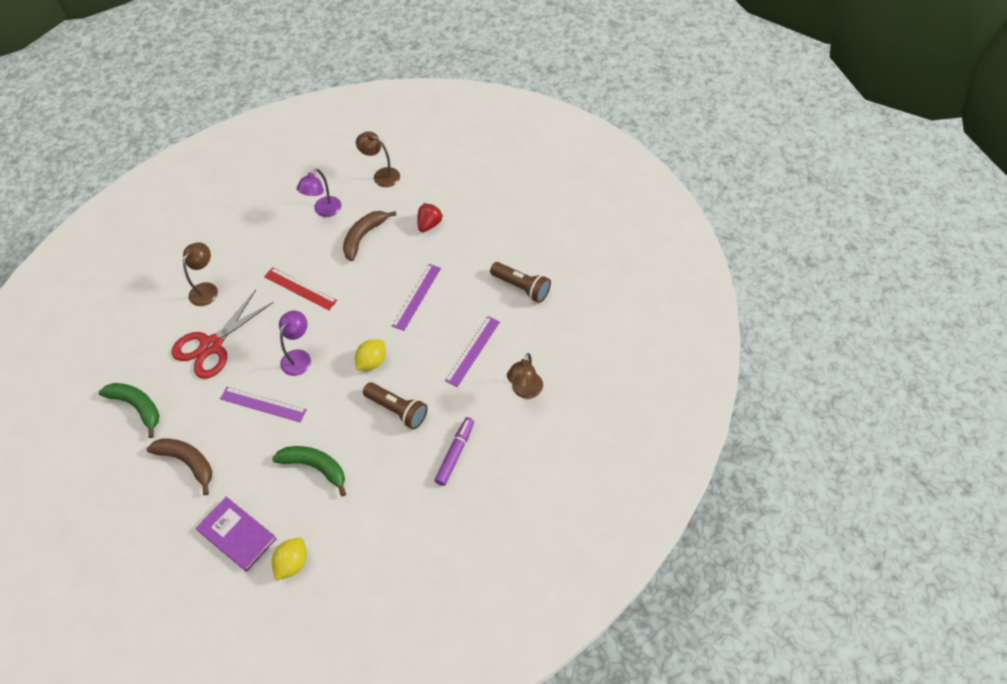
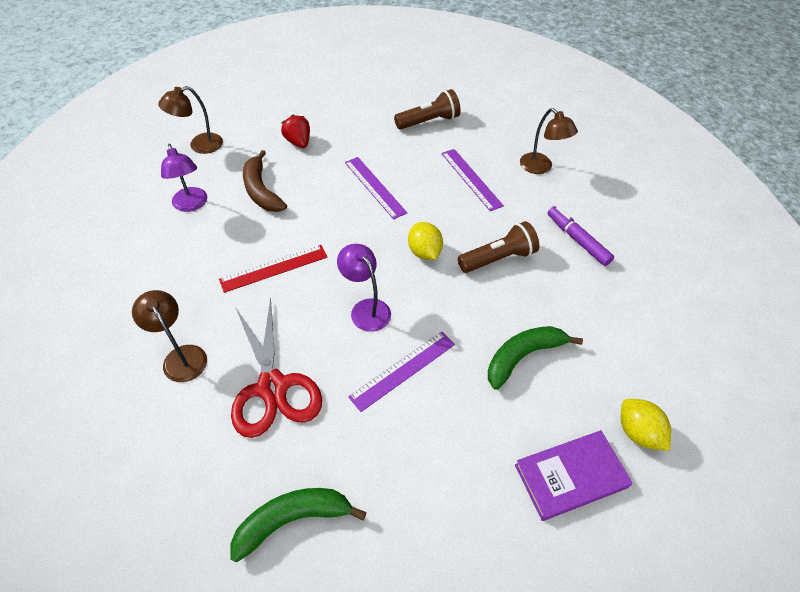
camera: 60 degrees left, 5 degrees down
brown banana [147,439,212,495] -> none

